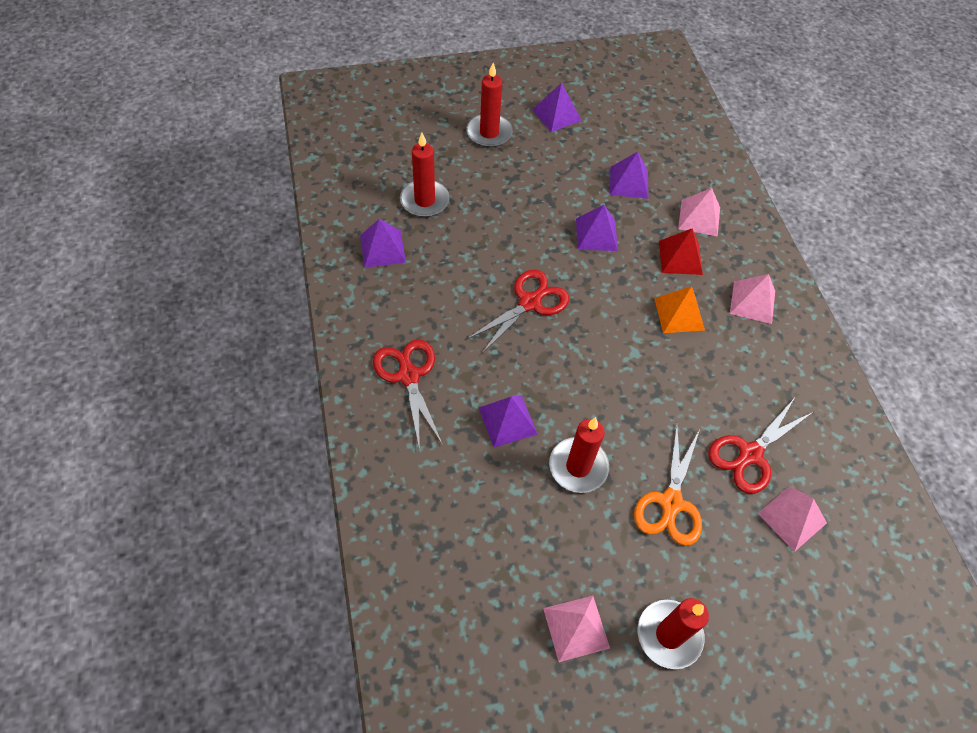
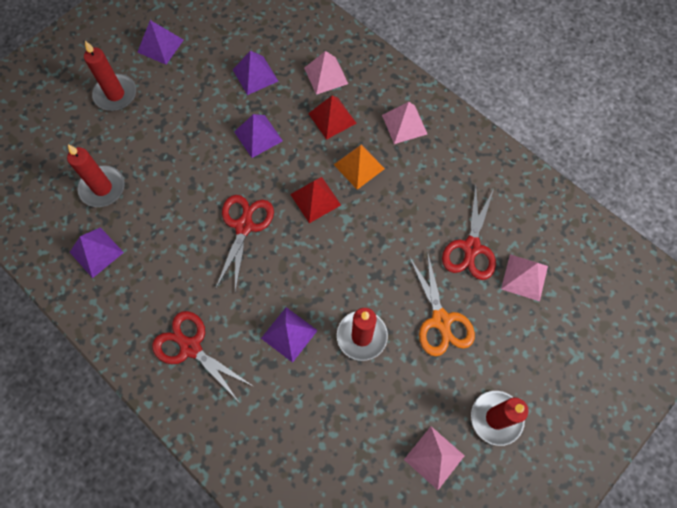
camera: 30 degrees left, 10 degrees up
none -> red pyramid [290,177,341,223]

